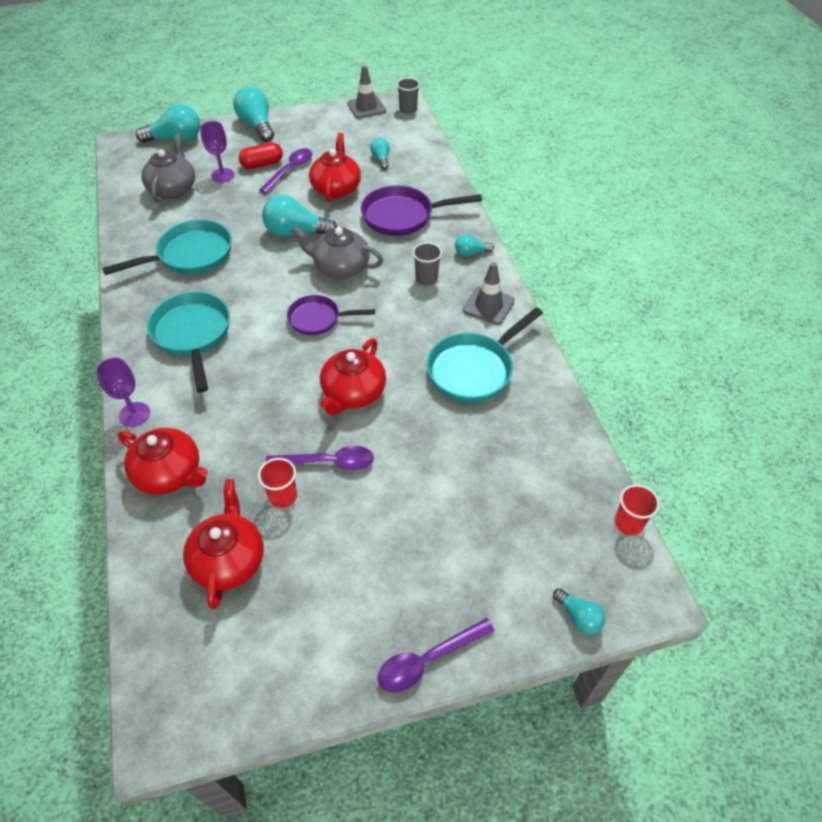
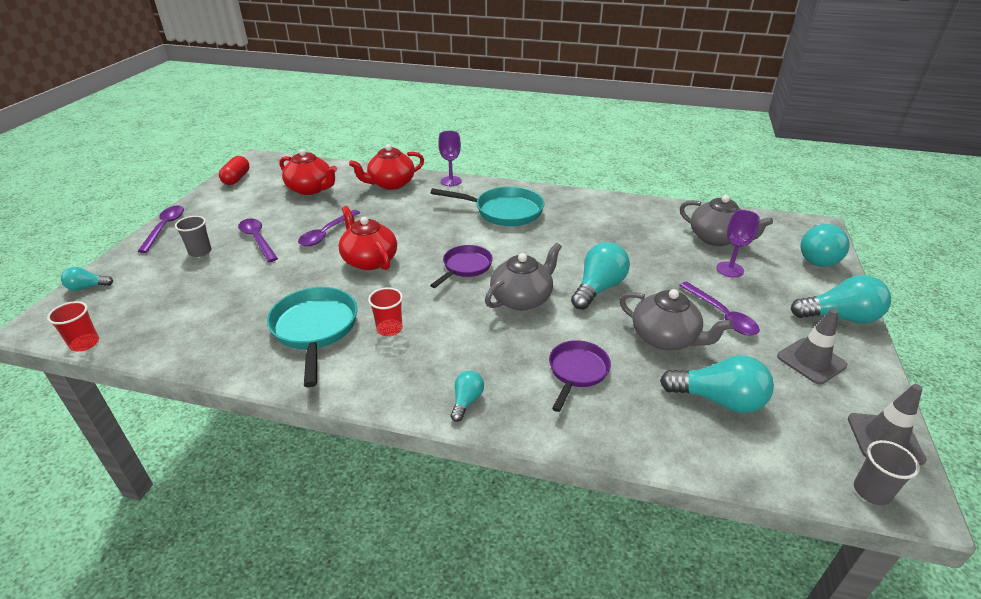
camera: 120 degrees right, 15 degrees down
turquoise pan [102,219,232,275] -> none
red capsule [239,142,283,169] -> red capsule moved to [219,156,249,185]
red cup [258,458,297,508] -> red cup moved to [368,287,403,336]
red teapot [309,133,361,202] -> grey teapot [620,289,733,350]
purple pan [361,185,482,236] -> purple pan [549,340,611,412], size x0.64
turquoise light bulb [370,138,390,169] -> turquoise light bulb [660,355,774,413], size x1.88
grey cup [412,242,442,285] -> grey cup moved to [175,216,212,257]
grey traffic cone [463,262,515,325] -> grey traffic cone moved to [777,309,847,384]
none -> purple spoon [238,219,278,262]

